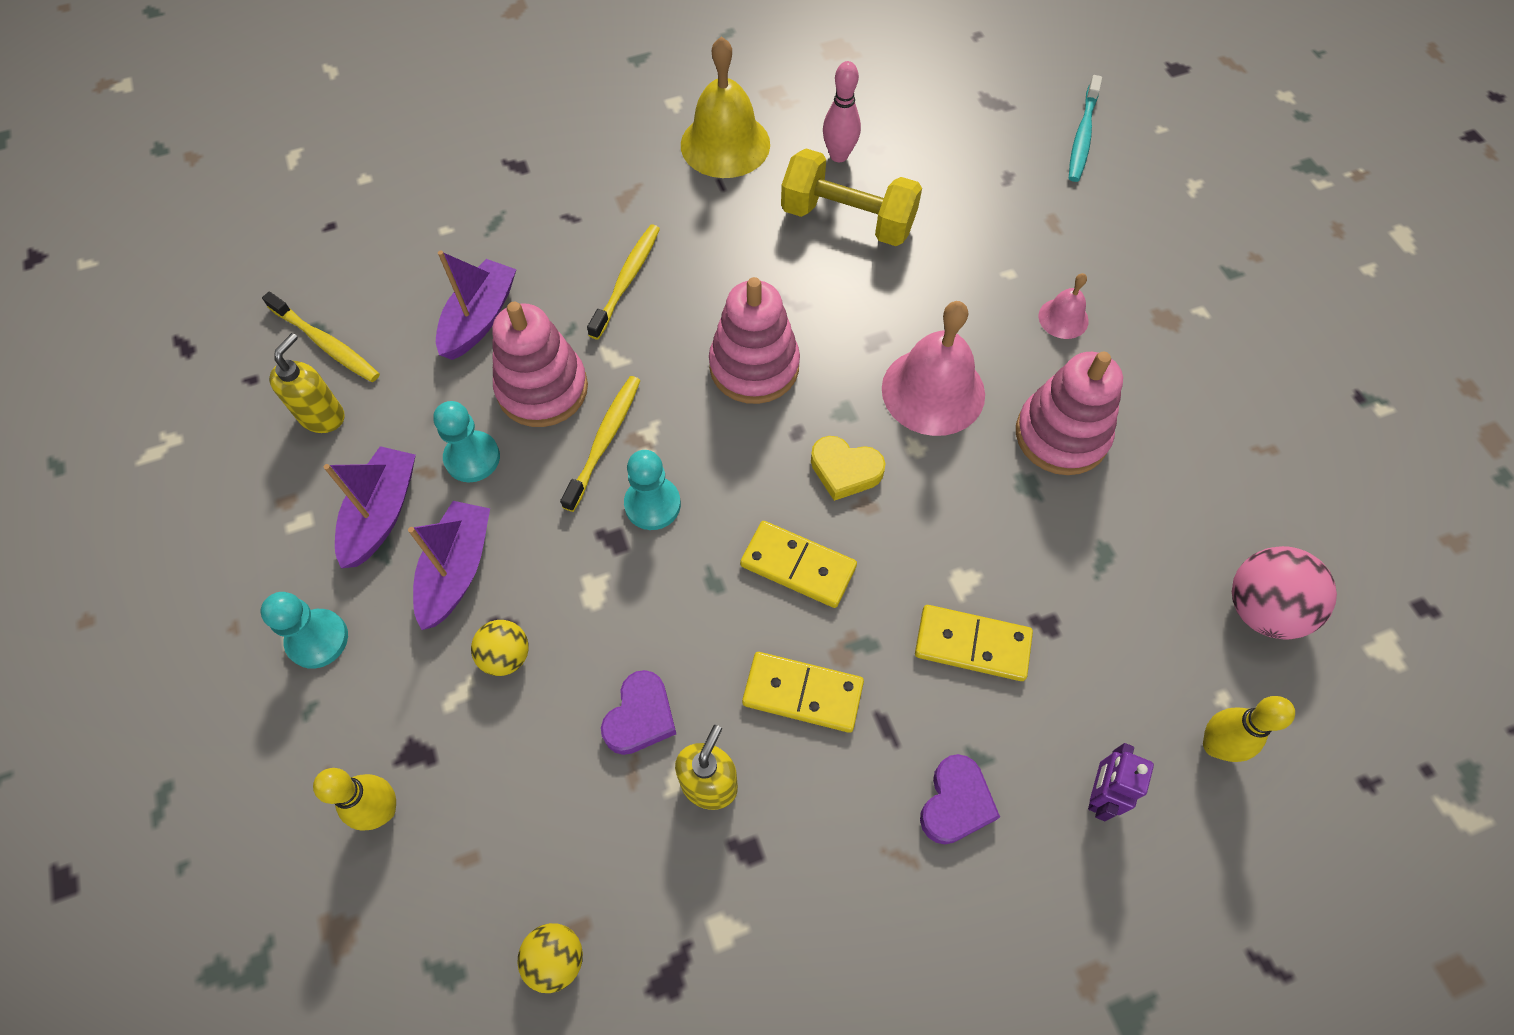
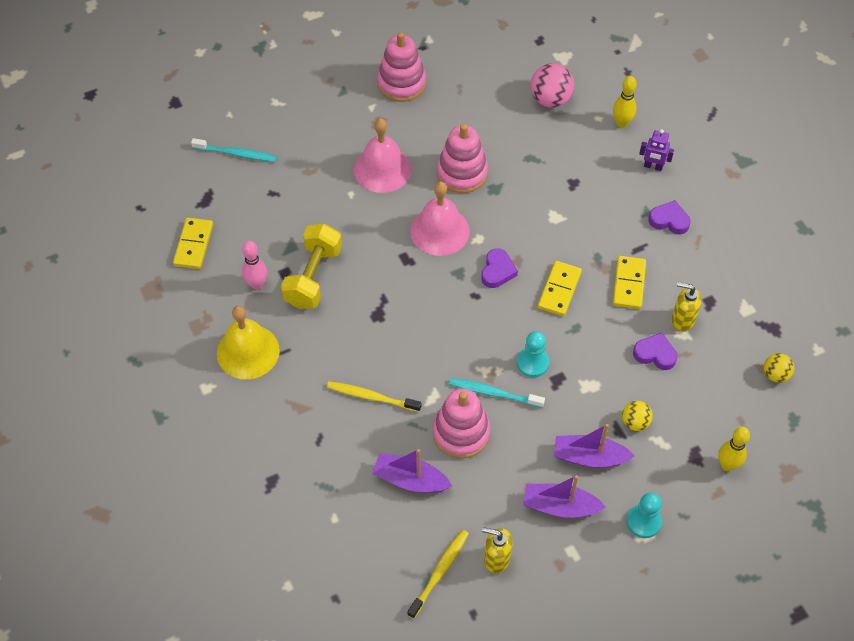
camera: 95 degrees left, 5 degrees down
turquoise pawn [433,401,500,482] -> none
yellow toothbrush [560,376,641,512] -> turquoise toothbrush [449,378,545,408]
pink stacking toy [709,277,800,404] -> pink stacking toy moved to [377,32,426,102]
yellow heart [811,436,886,501] -> purple heart [481,248,518,288]
yellow domino [915,605,1033,681] -> yellow domino moved to [173,218,213,269]
pink bell [1038,273,1089,339] -> pink bell [354,118,412,193], size x1.99

